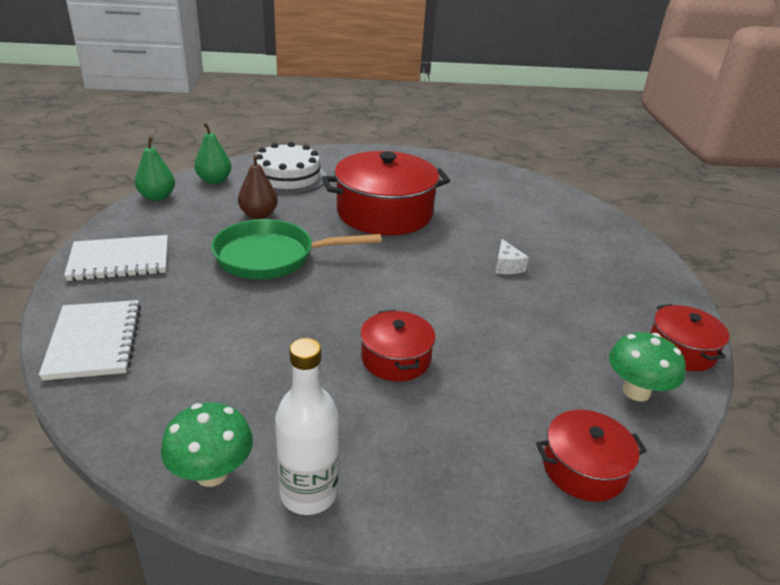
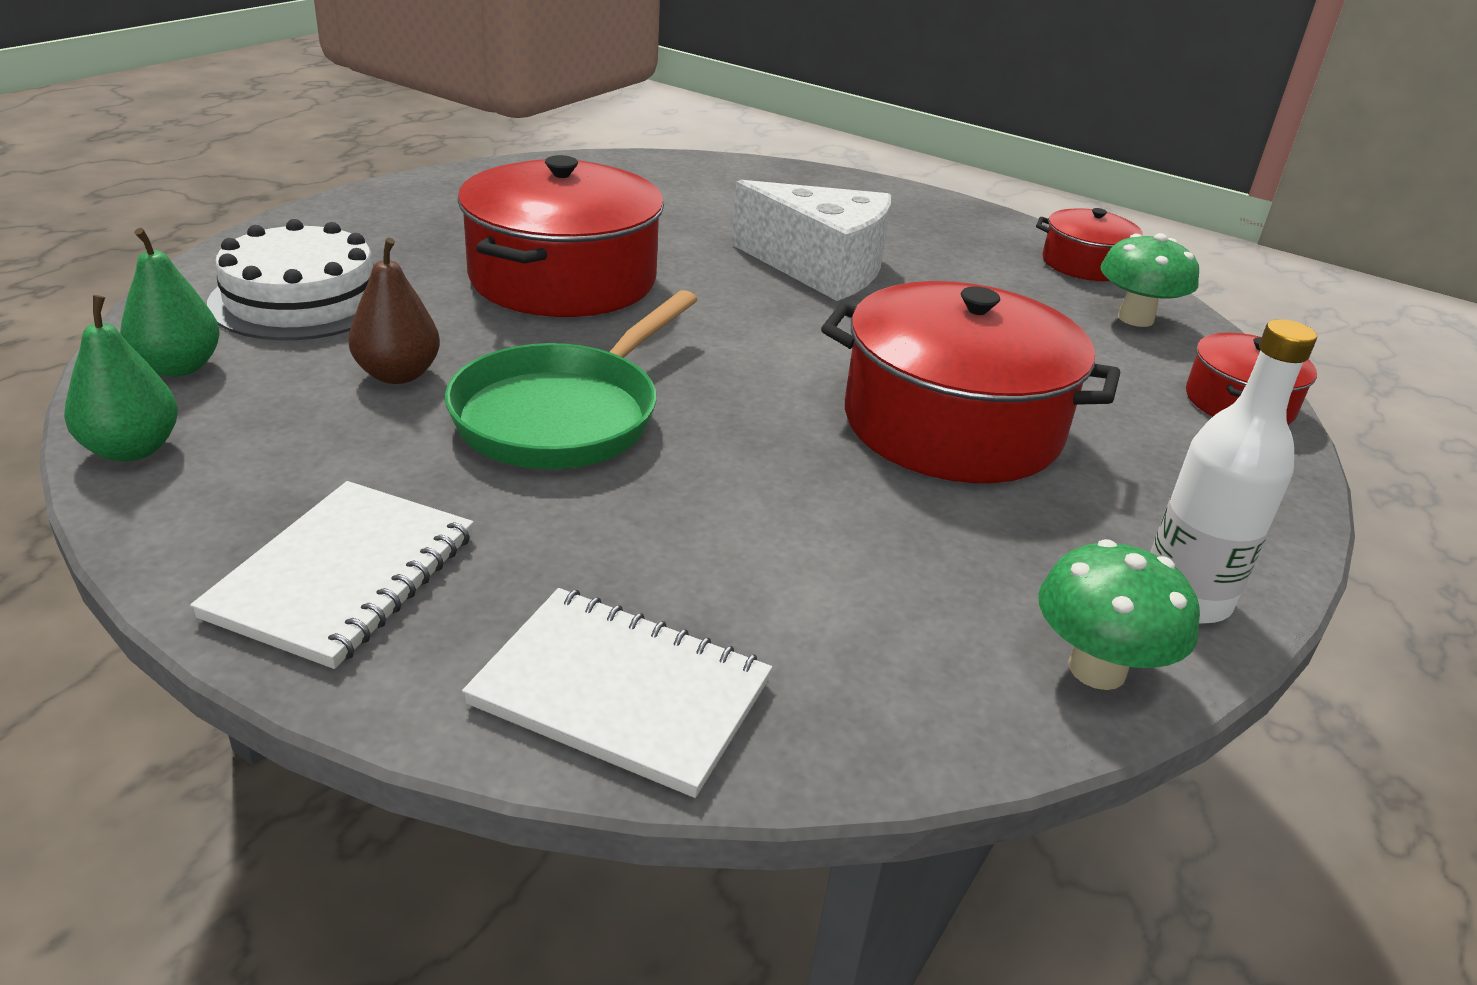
camera: 55 degrees left, 0 degrees up
red pot [360,310,436,381] -> red pot [821,281,1120,483], size x1.91
white cheese [495,239,529,274] -> white cheese [732,180,891,301], size x2.42

